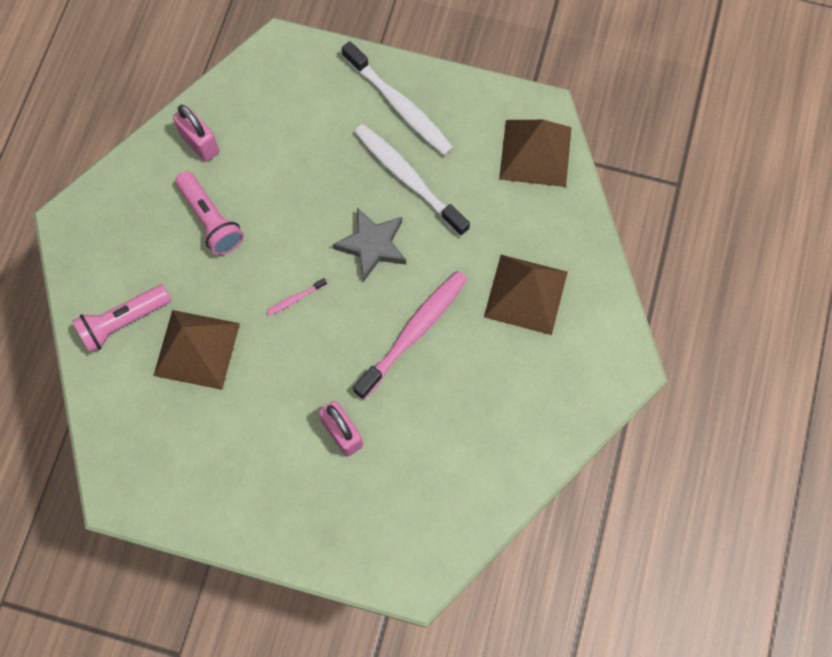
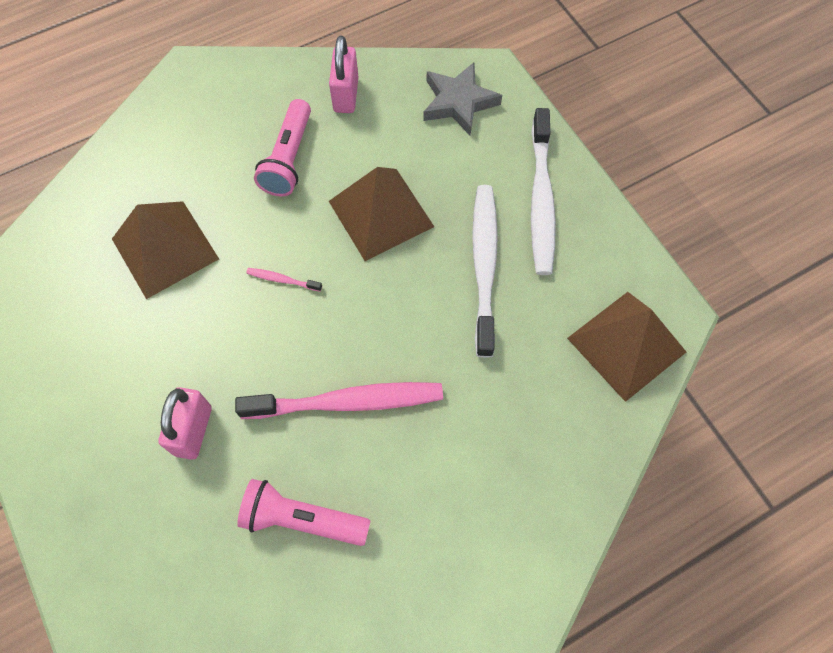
camera: 45 degrees right, 5 degrees down
pink flashlight [72,285,171,353] -> pink flashlight moved to [237,479,370,546]
grey star [333,208,406,282] -> grey star moved to [423,62,502,135]
brown pyramid [484,255,568,335] -> brown pyramid moved to [329,167,434,261]

